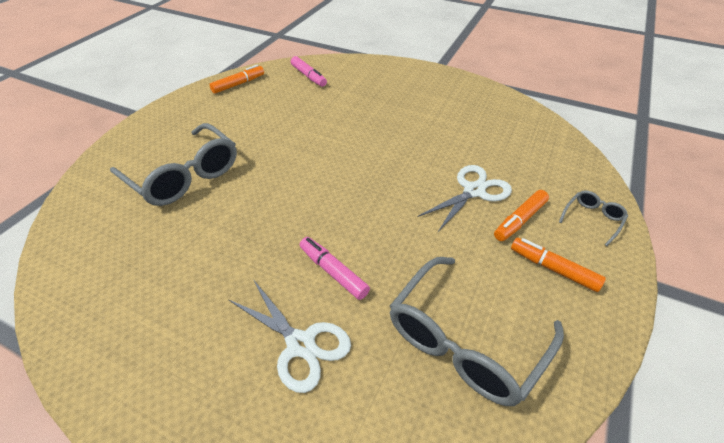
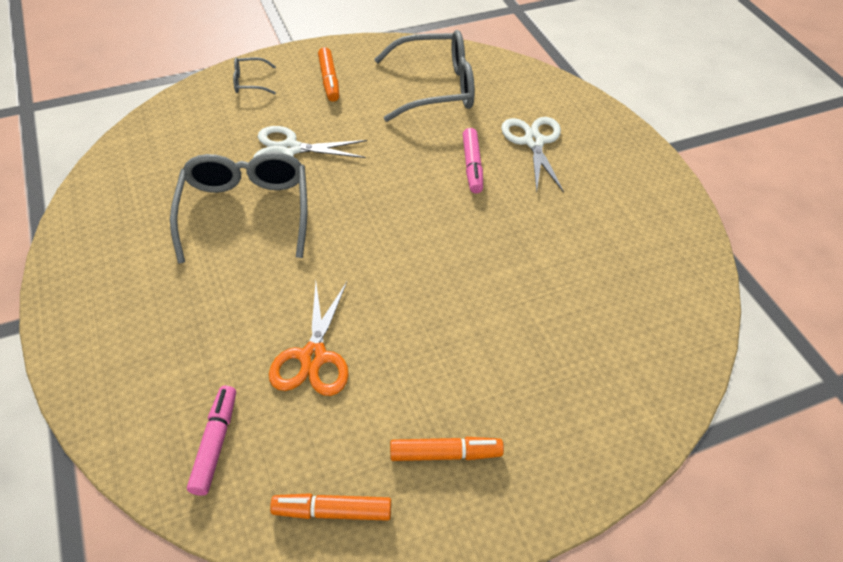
camera: 140 degrees left, 5 degrees up
grey glasses [110,123,237,206] -> grey glasses moved to [170,152,307,264]
orange marker [494,190,549,241] -> orange marker moved to [390,437,504,461]
none -> orange scissors [269,282,349,396]

